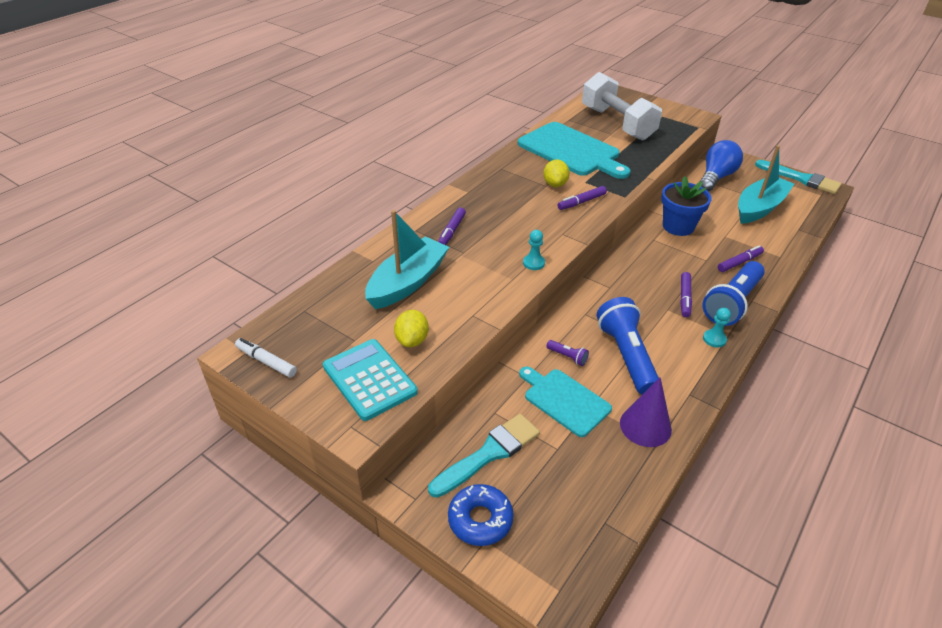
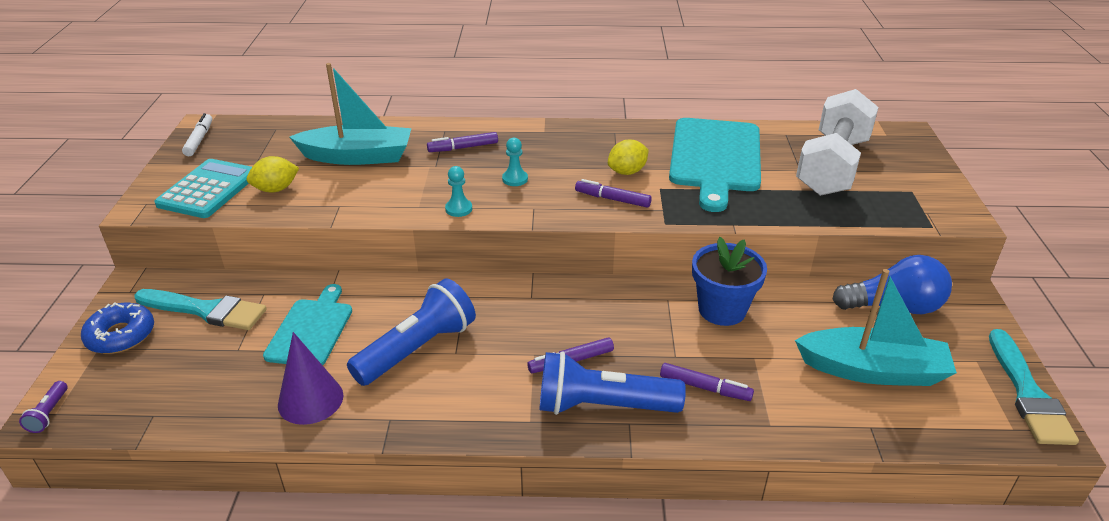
camera: 55 degrees right, 5 degrees down
purple flashlight [547,340,589,366] -> purple flashlight moved to [19,381,68,433]
turquoise pawn [703,308,731,348] -> turquoise pawn moved to [502,138,528,186]

